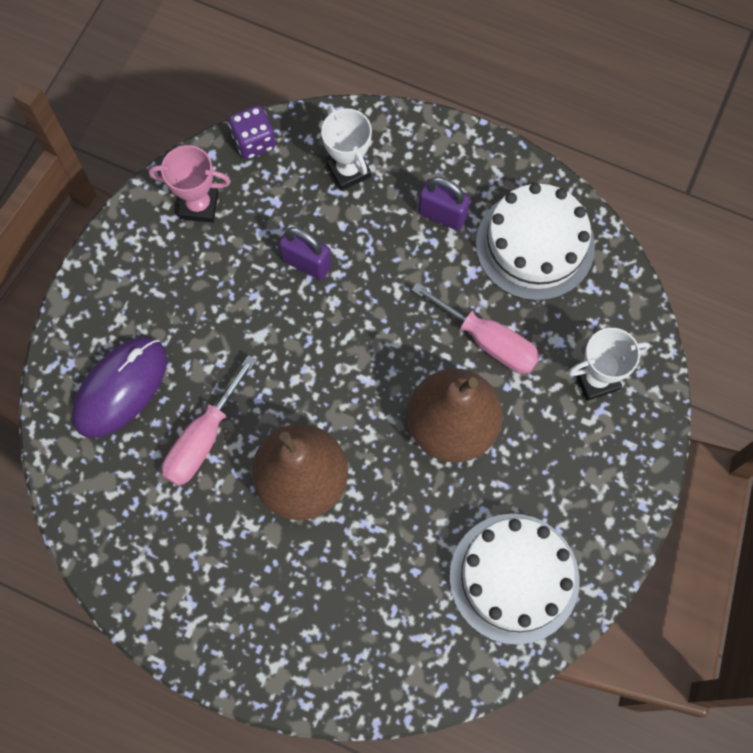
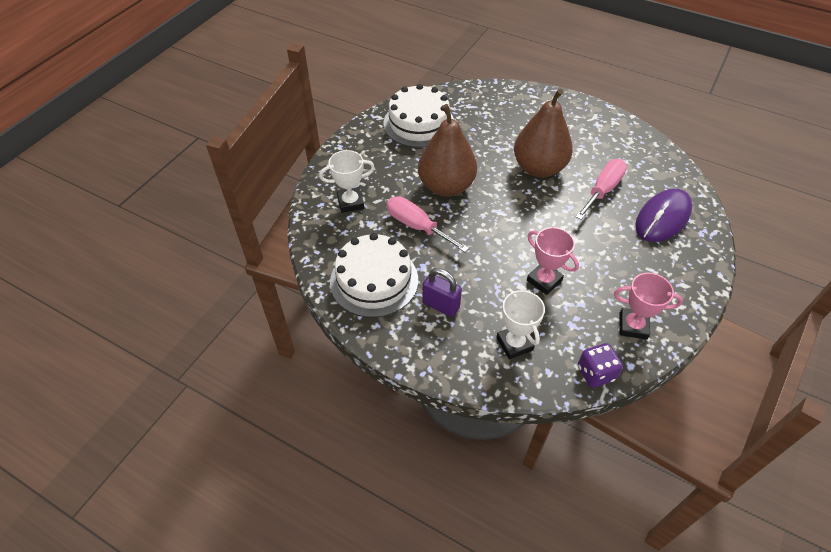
camera: 175 degrees left, 20 degrees down
purple padlock [279,227,331,280] -> pink trophy [527,227,579,295]

